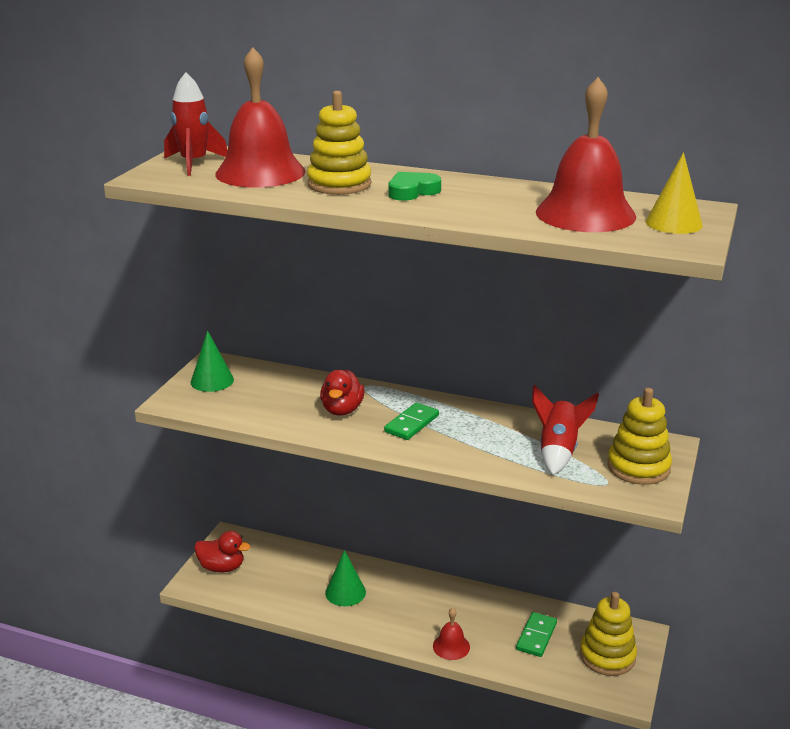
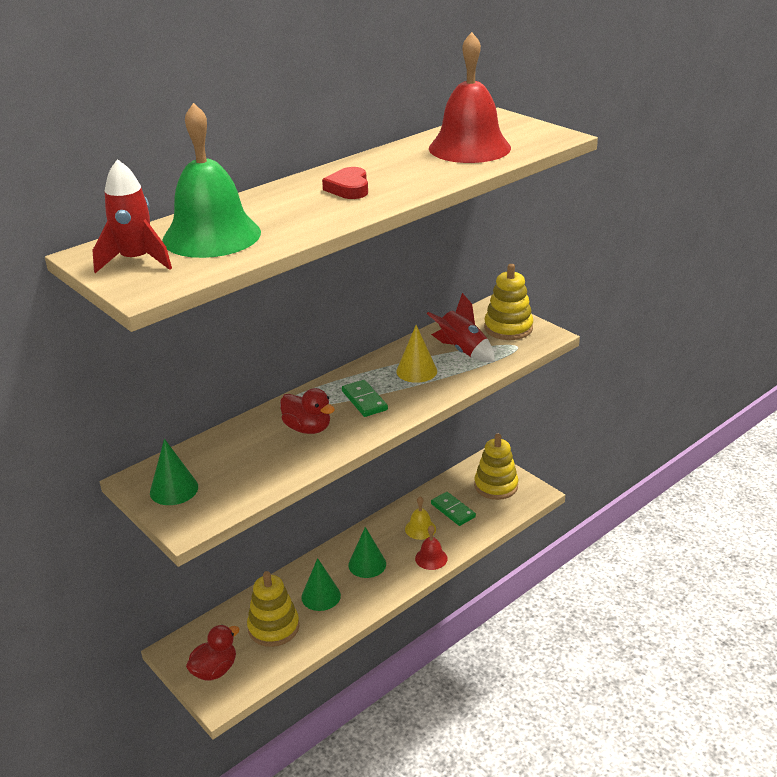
camera: 60 degrees left, 5 degrees up
red bell [215,47,306,188] -> green bell [162,103,261,258]
yellow stacking toy [307,91,371,195] -> yellow stacking toy moved to [247,571,299,647]
green heart [388,172,441,201] -> red heart [322,167,368,199]
yellow cone [646,152,703,234] -> yellow cone moved to [396,325,437,383]
none -> green cone [348,527,386,578]
none -> yellow bell [405,496,436,540]

